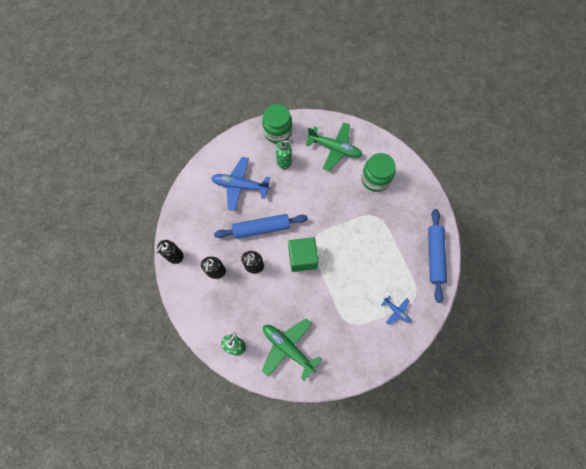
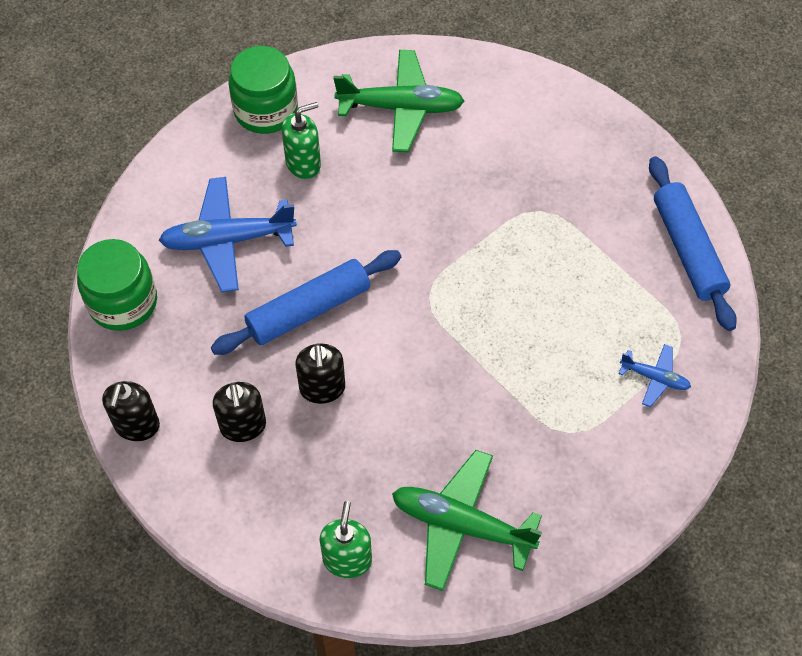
camera: 20 degrees left, 10 degrees down
green cube [288,237,319,272] -> none
green jar [361,153,396,192] -> green jar moved to [77,239,157,331]

